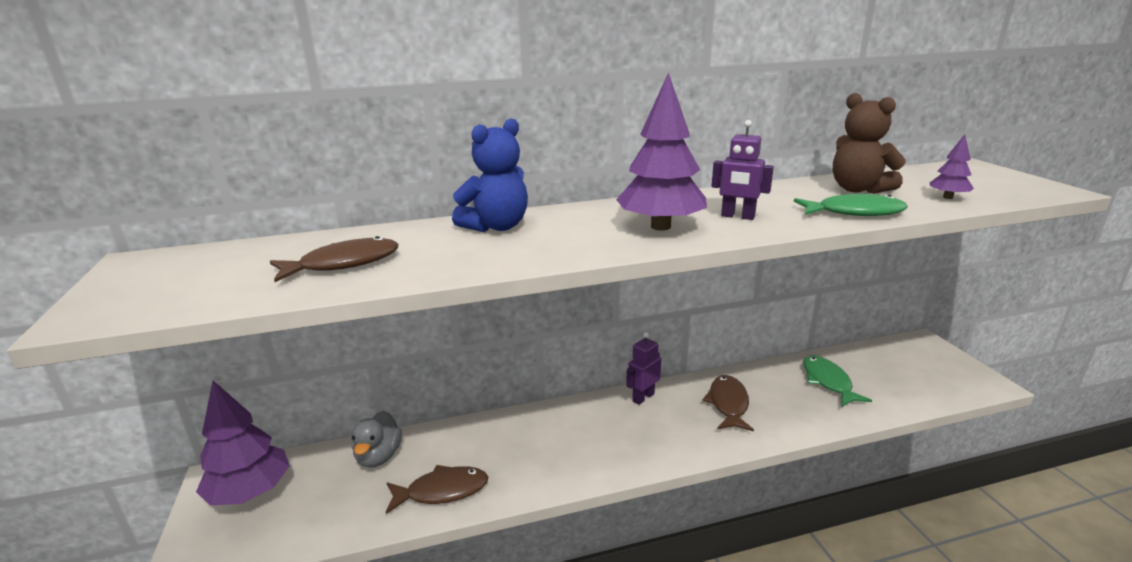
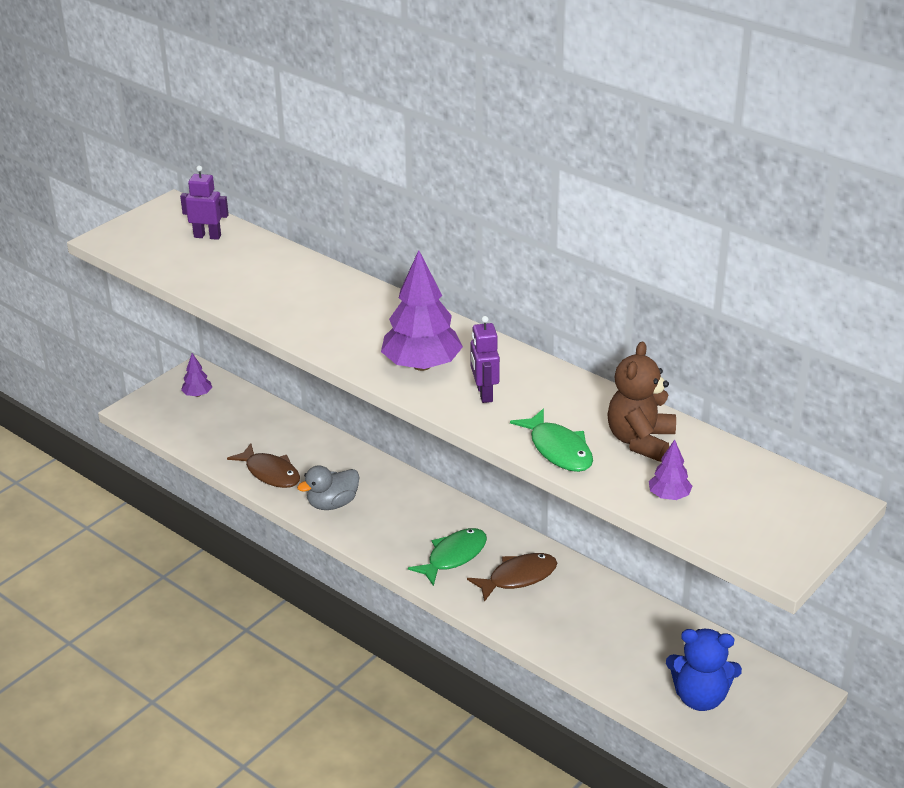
camera: 55 degrees right, 10 degrees up
purple tree [196,381,290,506] -> purple tree [181,353,212,397], size x0.48
brown fish [270,236,398,282] -> none
grey duck [351,411,402,468] -> grey duck moved to [297,465,360,510]
blue teddy bear [452,118,528,232] -> blue teddy bear moved to [666,629,742,711]
purple robot [626,332,661,405] -> purple robot moved to [180,166,229,240]
green fish [803,355,872,407] -> green fish moved to [408,528,487,586]

